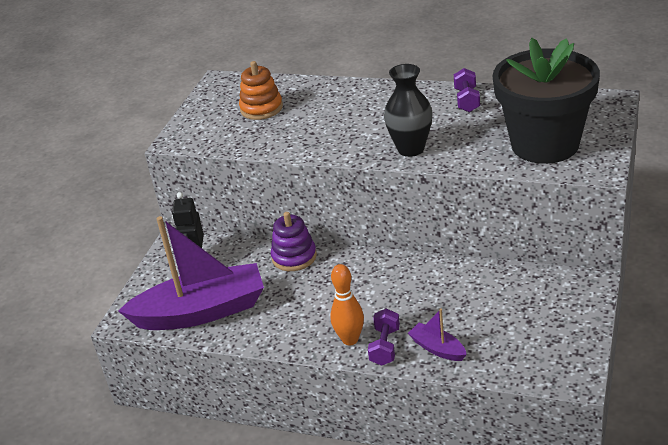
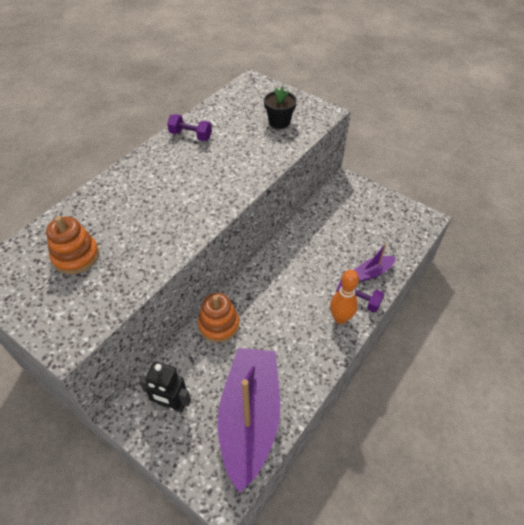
camera: 75 degrees left, 15 degrees up
purple stacking toy [271,212,317,271] -> orange stacking toy [198,293,239,343]
black vase [384,64,432,157] -> none
black flower pot [493,38,600,164] -> black flower pot [264,87,297,129], size x0.43

